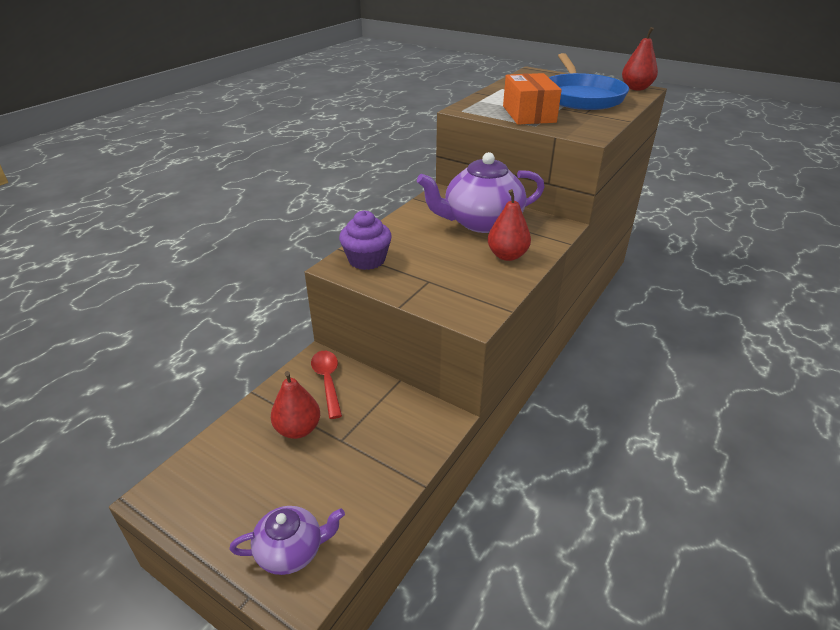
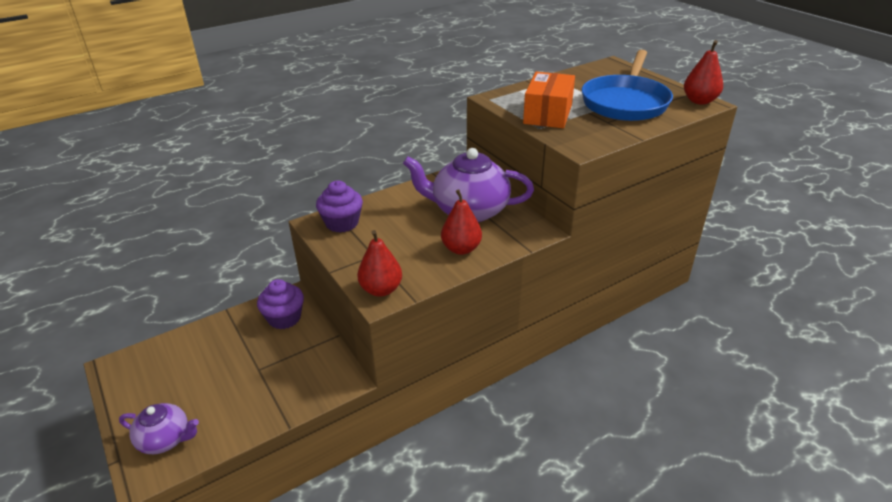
camera: 25 degrees right, 0 degrees up
red pear [271,371,320,439] -> red pear moved to [357,230,402,297]
red spoon [311,351,342,419] -> purple cupcake [257,279,304,329]

